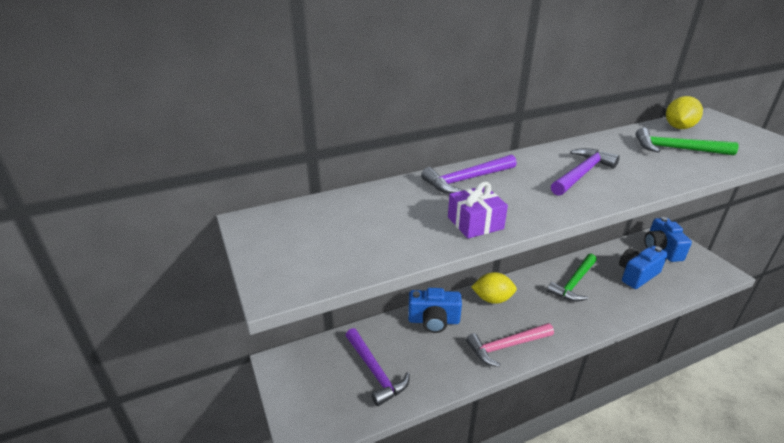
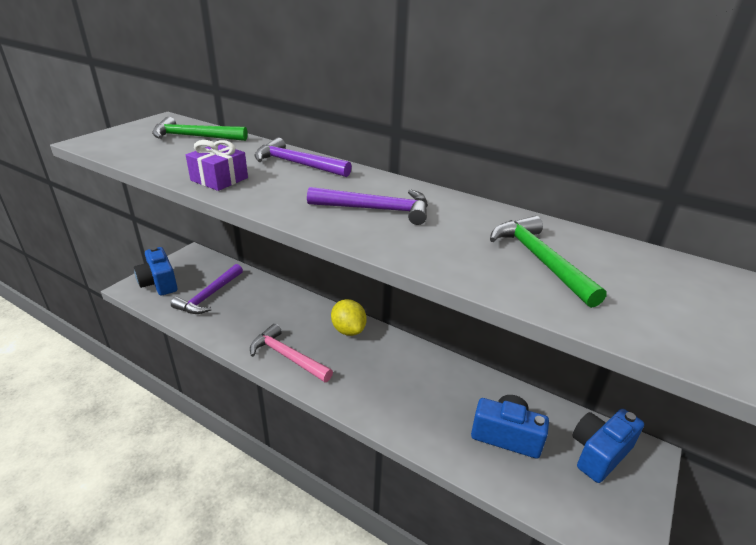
camera: 55 degrees right, 0 degrees up
blue camera [408,288,462,333] -> blue camera moved to [134,247,177,295]
green hammer [547,254,597,302] -> green hammer moved to [152,117,248,141]
yellow lemon [666,96,703,129] -> none

